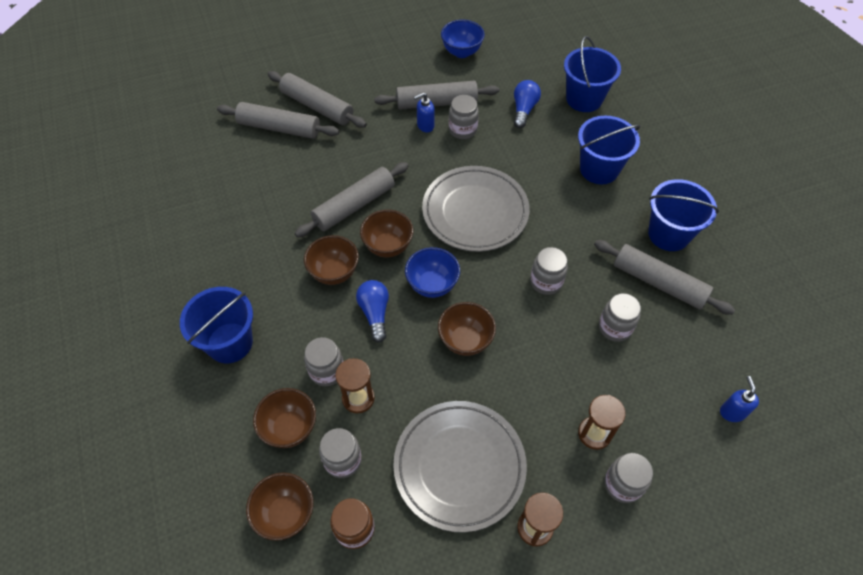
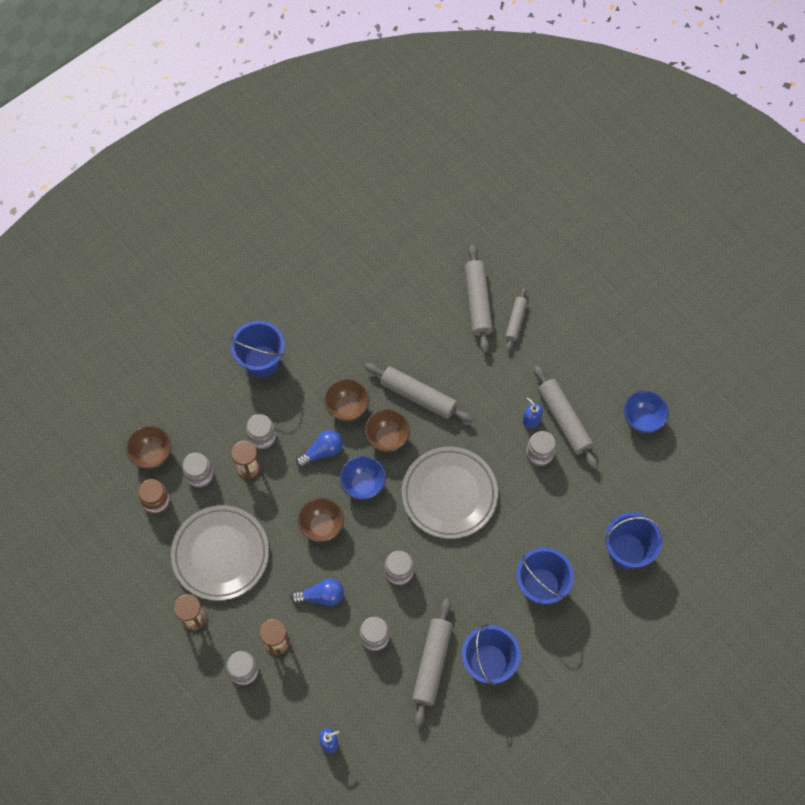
camera: 70 degrees right, 10 degrees up
brown bowl [253,388,316,448] -> none
grey rolling pin [268,71,367,128] -> grey rolling pin [505,288,527,351], size x0.60
blue light bulb [514,80,541,128] -> blue light bulb moved to [291,578,344,606]

